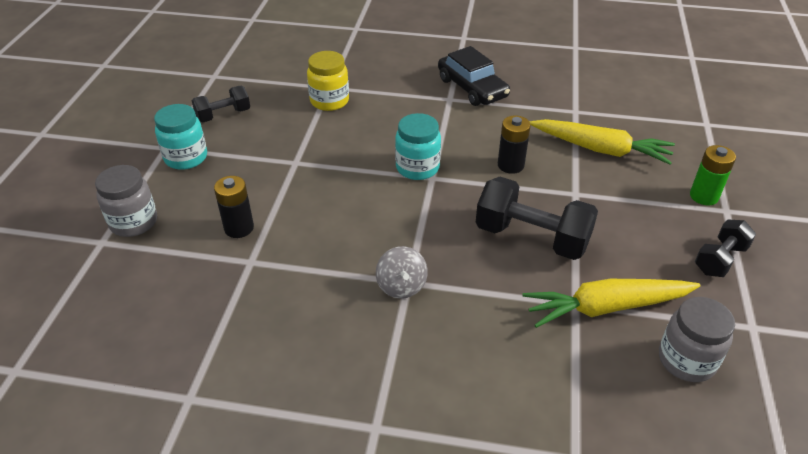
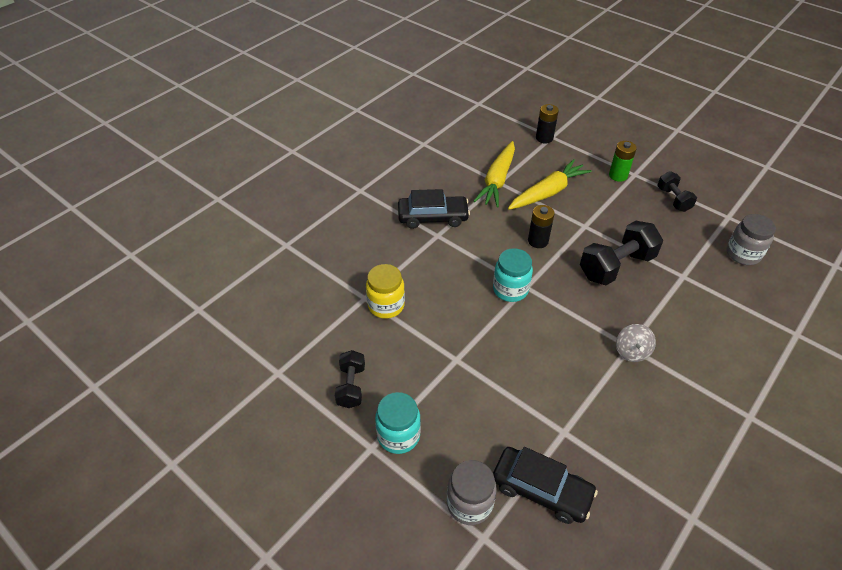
camera: 60 degrees left, 5 degrees up
black battery [214,176,254,238] -> black battery moved to [536,104,559,143]
grey spinning top [376,246,428,299] -> grey spinning top turned 75 degrees clockwise [616,324,656,362]
yellow carrot [523,279,701,328] -> yellow carrot moved to [474,141,515,207]
none -> black car [493,447,598,524]

